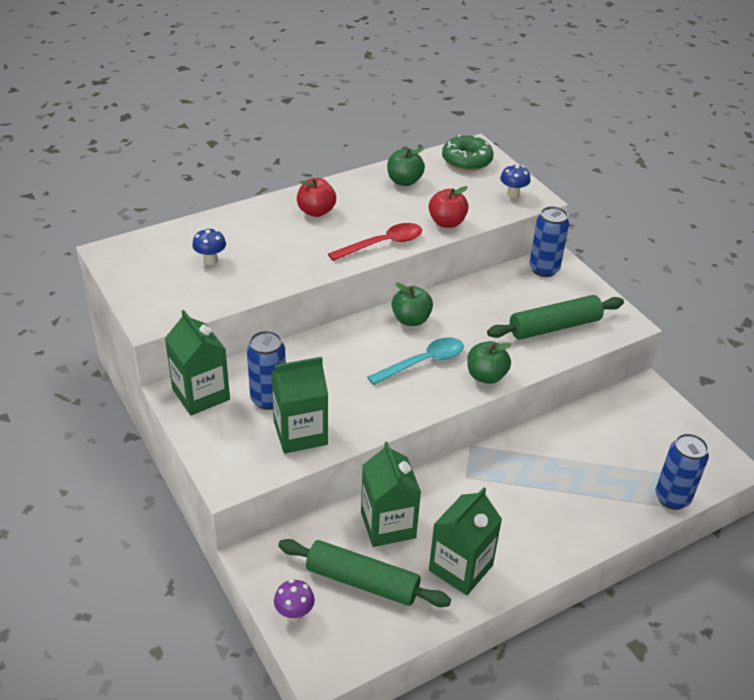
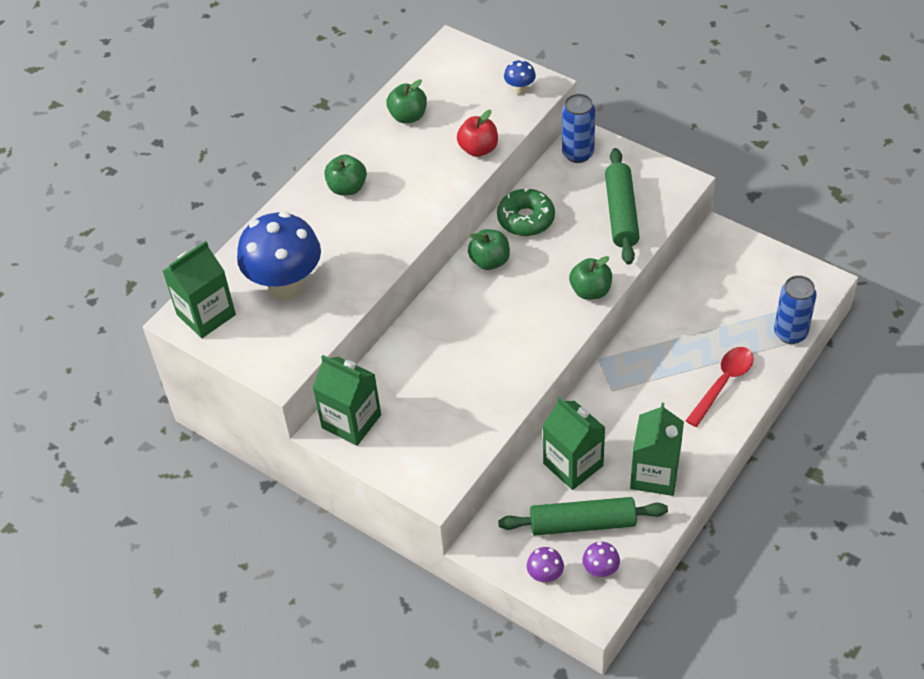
camera: 20 degrees left, 10 degrees up
blue mushroom [192,228,226,265] -> blue mushroom [237,211,321,300], size x2.36
blue can [247,331,286,410] -> none
green carton [271,357,328,453] -> green carton moved to [163,241,236,338]
red apple [297,178,336,217] -> green apple [324,154,367,196]
red spoon [328,223,422,261] -> red spoon moved to [686,347,754,427]
turquoise spoon [367,337,464,385] -> none
green donut [442,135,493,171] -> green donut moved to [497,187,555,236]
green rolling pin [487,295,624,340] -> green rolling pin turned 45 degrees counterclockwise [605,148,640,264]
none -> purple mushroom [583,542,620,578]

